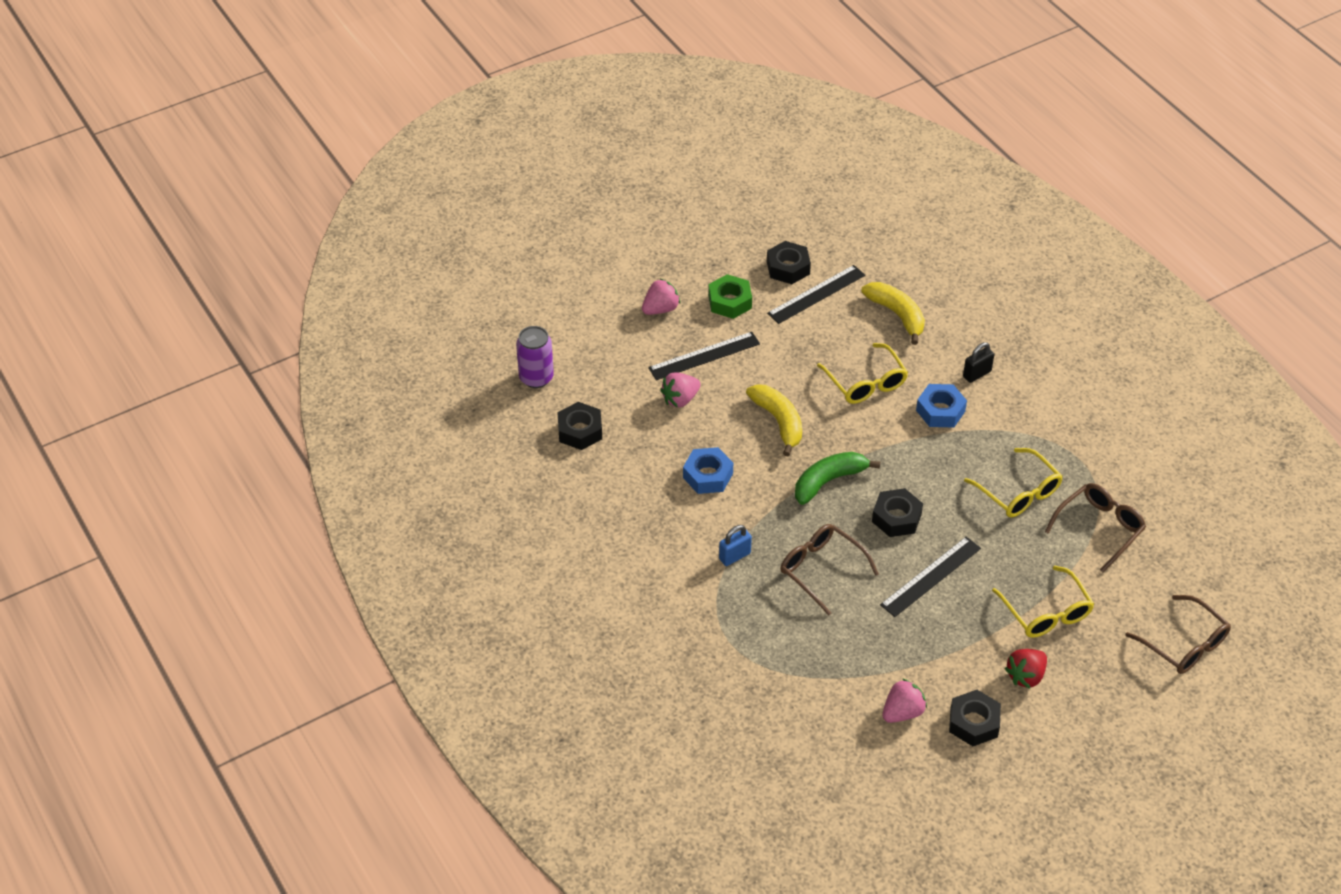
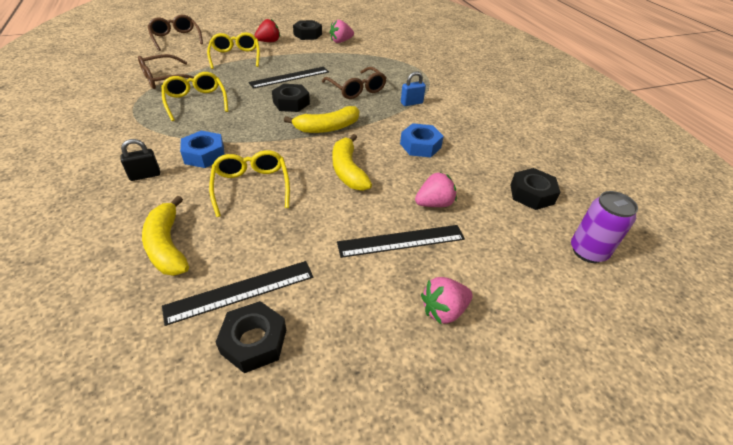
camera: 170 degrees left, 5 degrees down
green nut [708,274,752,319] -> none
green banana [795,452,880,505] -> yellow banana [284,106,359,133]

